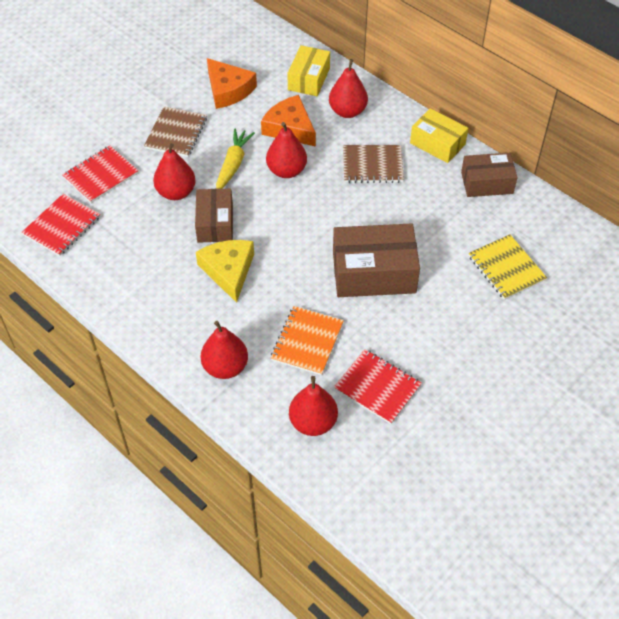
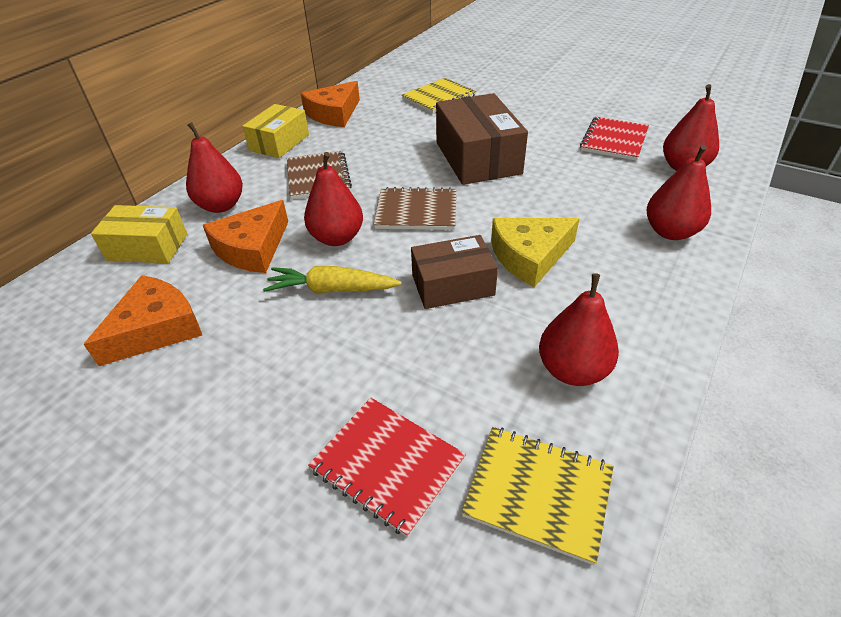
camera: 100 degrees left, 10 degrees down
red notebook [22,194,100,256] -> yellow notebook [461,427,614,565]
brown notebook [144,106,207,157] -> brown notebook moved to [374,187,456,230]
red pear [153,143,196,200] -> red pear moved to [539,273,619,386]
orange notebook [271,306,344,375] -> none
brown box [461,153,518,197] -> orange cheese [301,81,360,127]

